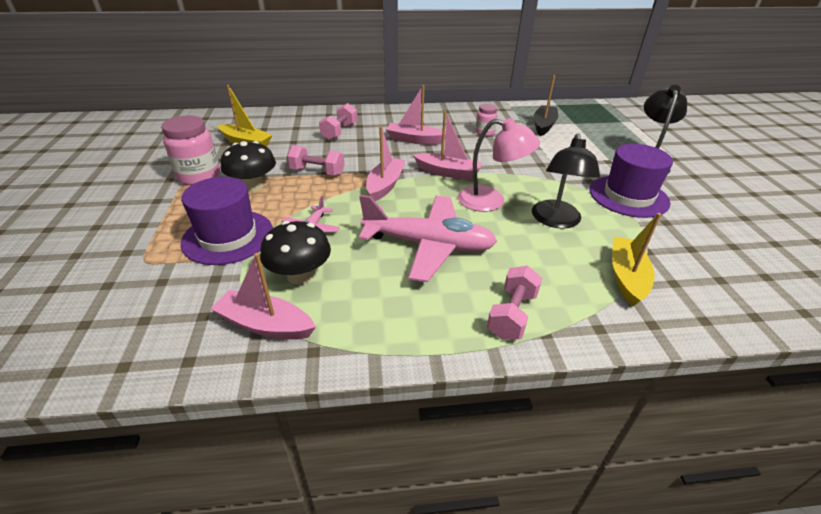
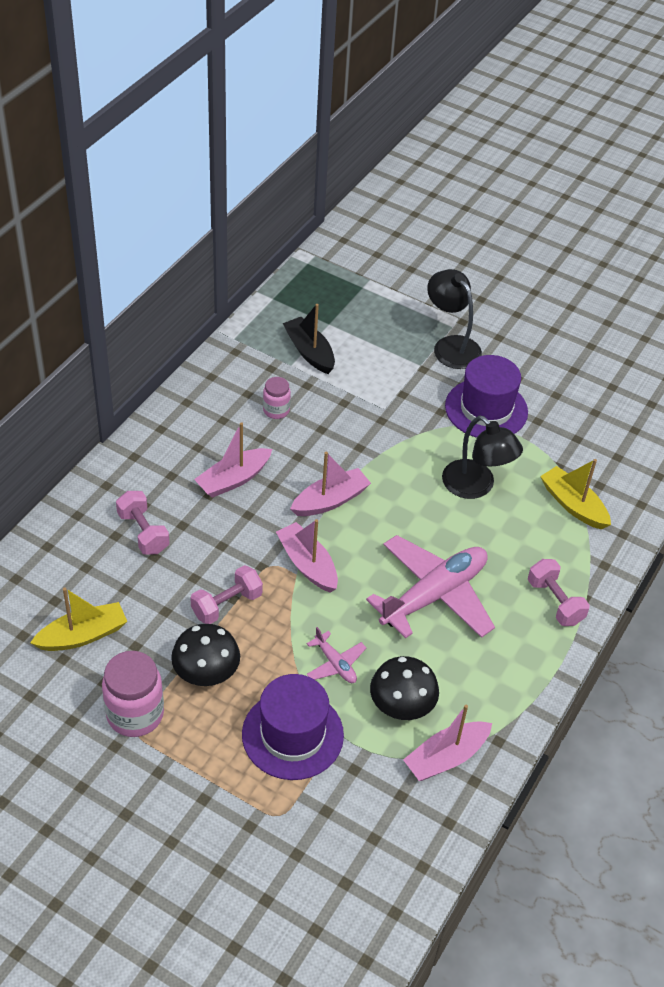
camera: 55 degrees left, 10 degrees up
pink lamp [458,118,540,212] -> none

